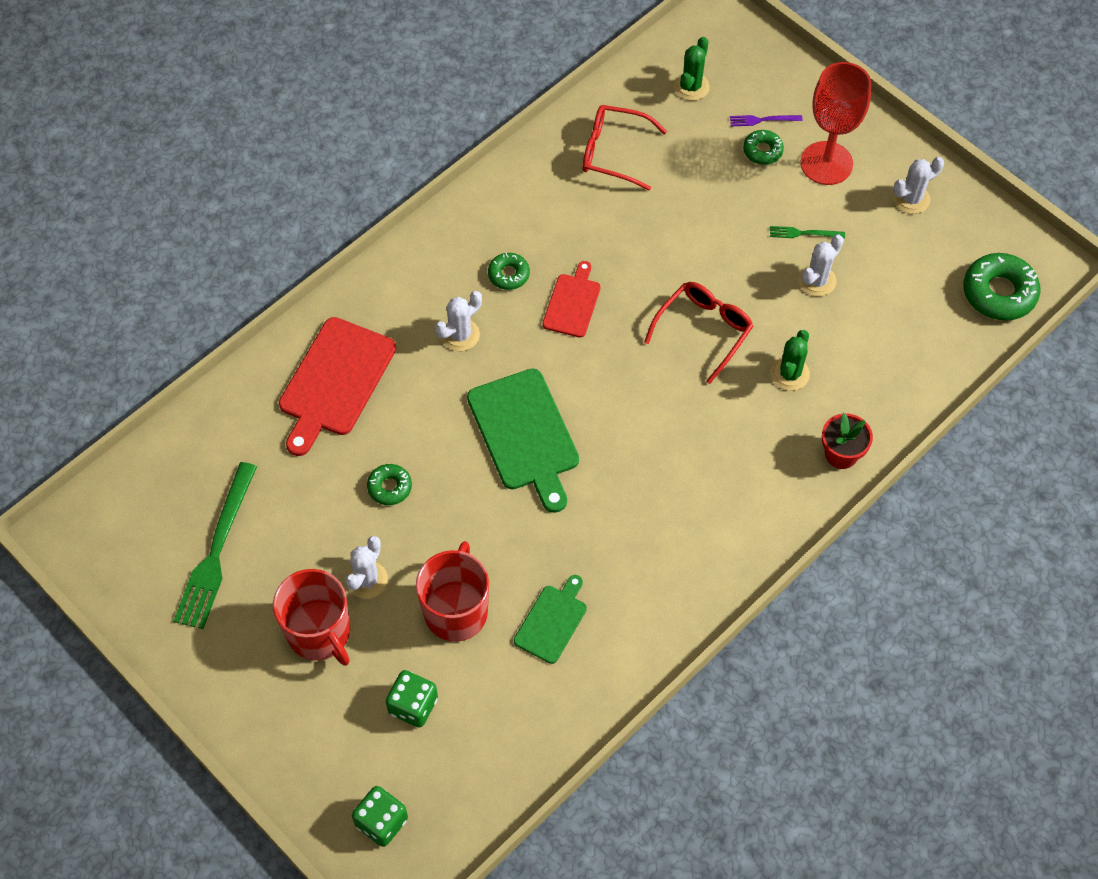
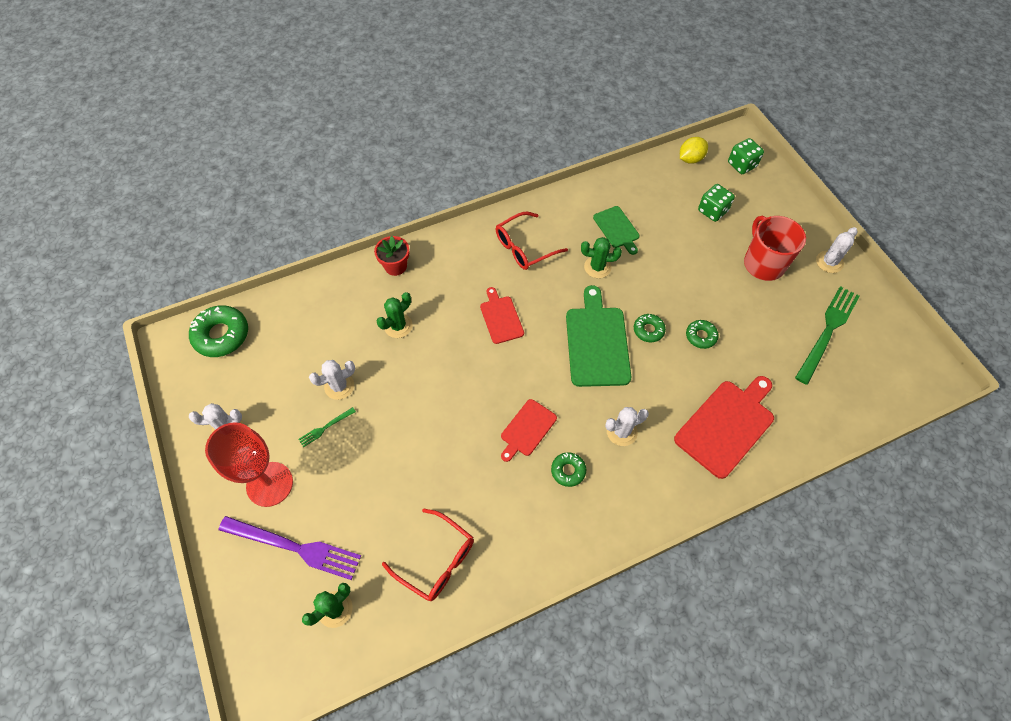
camera: 160 degrees left, 0 degrees up
white cactus [345,536,388,599] -> white cactus moved to [816,227,858,273]
red mug [416,541,489,642] -> none
green cutting board [514,575,587,664] -> green cutting board turned 75 degrees counterclockwise [593,206,640,255]
red glasses [644,282,754,384] -> red glasses moved to [496,212,568,270]
purple fork [730,115,803,126] -> purple fork [219,516,361,580], size x2.21
green donut [743,130,784,165] -> green donut moved to [634,314,666,342]
green fork [770,226,845,238] -> green fork turned 120 degrees clockwise [298,407,356,447]
none -> red cutting board [480,287,524,344]
none -> green cactus [581,237,622,278]
none -> yellow lemon [680,137,708,164]

